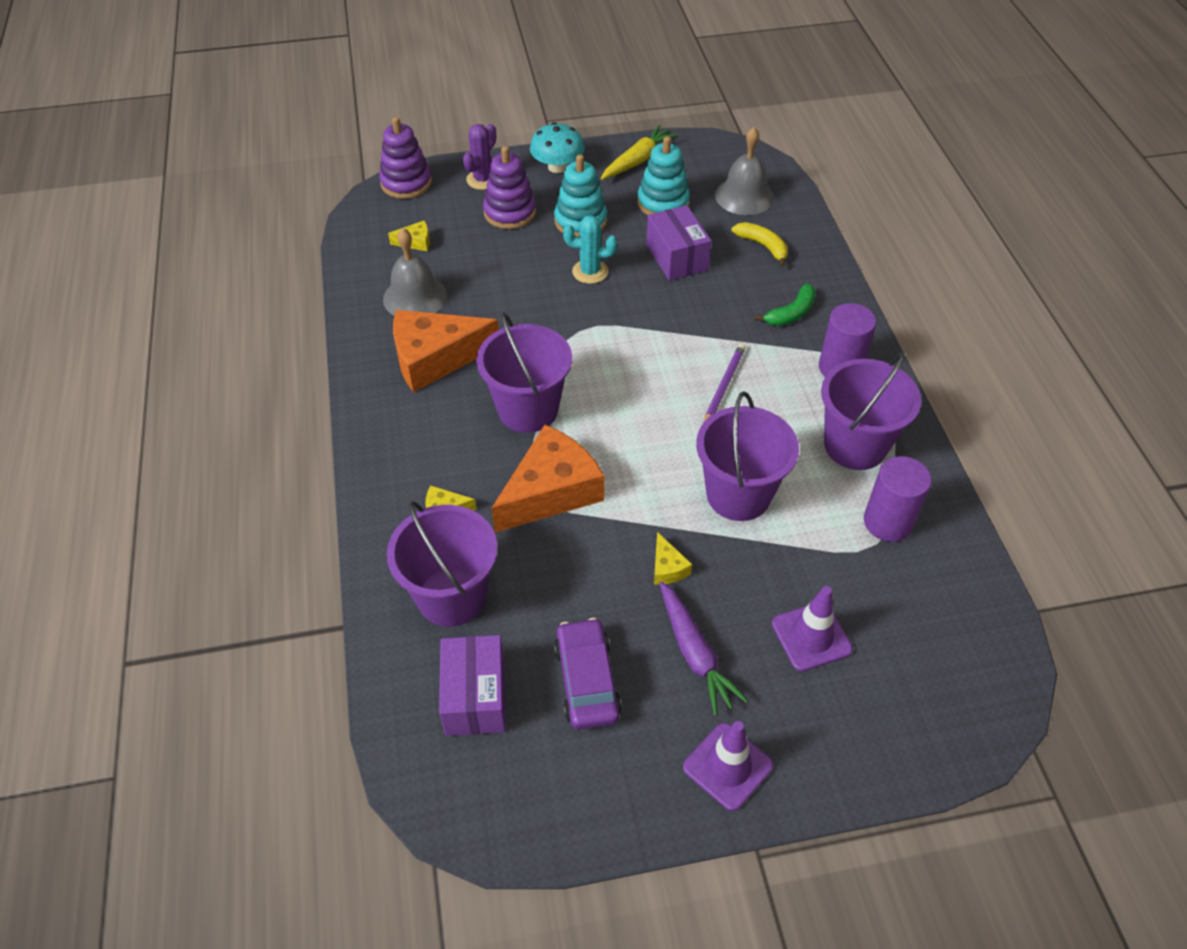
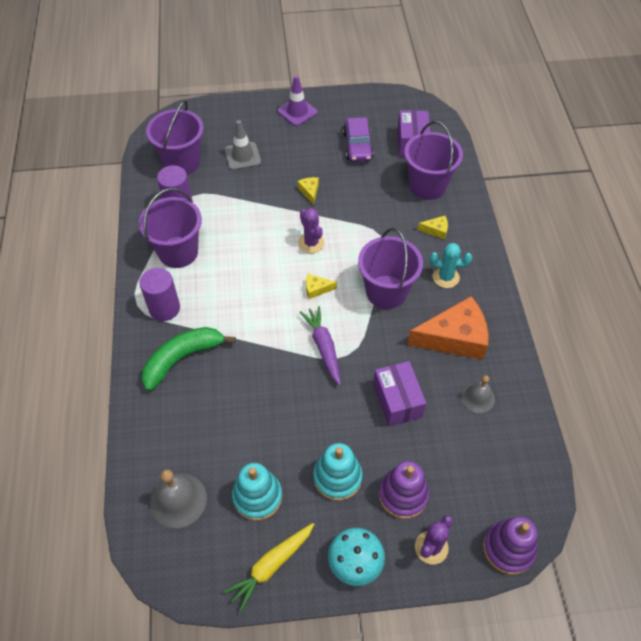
camera: 175 degrees left, 5 degrees up
grey bell [383,228,447,316] -> grey bell [461,375,495,413], size x0.65
yellow cheese [388,220,430,251] -> yellow cheese moved to [306,274,337,299]
orange cheese [491,425,604,533] -> none
turquoise cactus [563,215,617,284] -> turquoise cactus moved to [430,243,472,288]
purple box [646,205,711,280] -> purple box moved to [373,361,426,426]
purple carrot [659,581,748,716] -> purple carrot moved to [300,306,341,386]
purple bucket [696,391,799,521] -> purple bucket moved to [146,100,204,175]
purple pencil [704,344,745,422] -> none
yellow banana [731,222,788,267] -> none
green banana [754,283,816,326] -> green banana [141,327,236,391], size x1.69
purple traffic cone [772,586,853,671] -> grey traffic cone [225,120,261,170]
none -> purple cactus [298,208,324,253]

